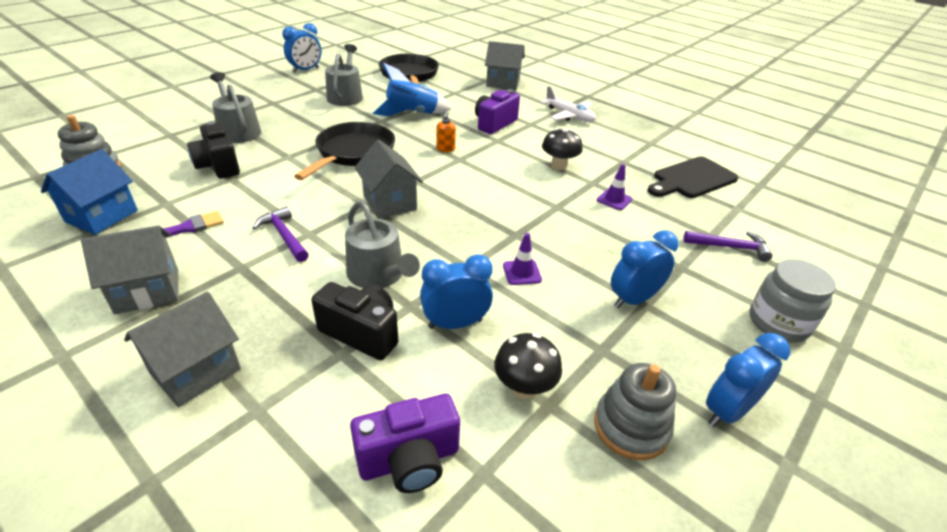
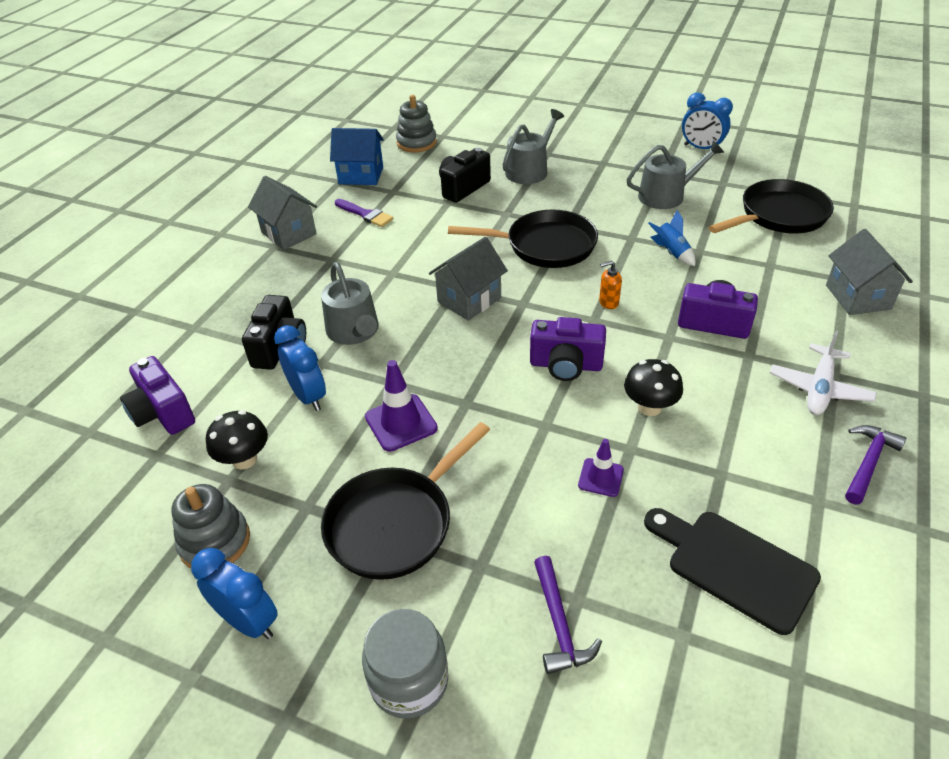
camera: 75 degrees right, 5 degrees up
grey house [124,291,241,407] -> none
purple hammer [252,206,309,262] -> purple hammer moved to [845,425,906,504]
grey watering can [345,201,420,288] -> grey watering can turned 60 degrees counterclockwise [321,262,378,345]
blue rocket [373,63,452,117] -> blue rocket [648,210,695,266], size x0.59
purple traffic cone [503,233,542,285] -> purple traffic cone [365,360,438,452], size x1.58
blue clock [611,230,679,308] -> black pan [321,422,490,580]
none -> purple camera [530,317,606,381]

